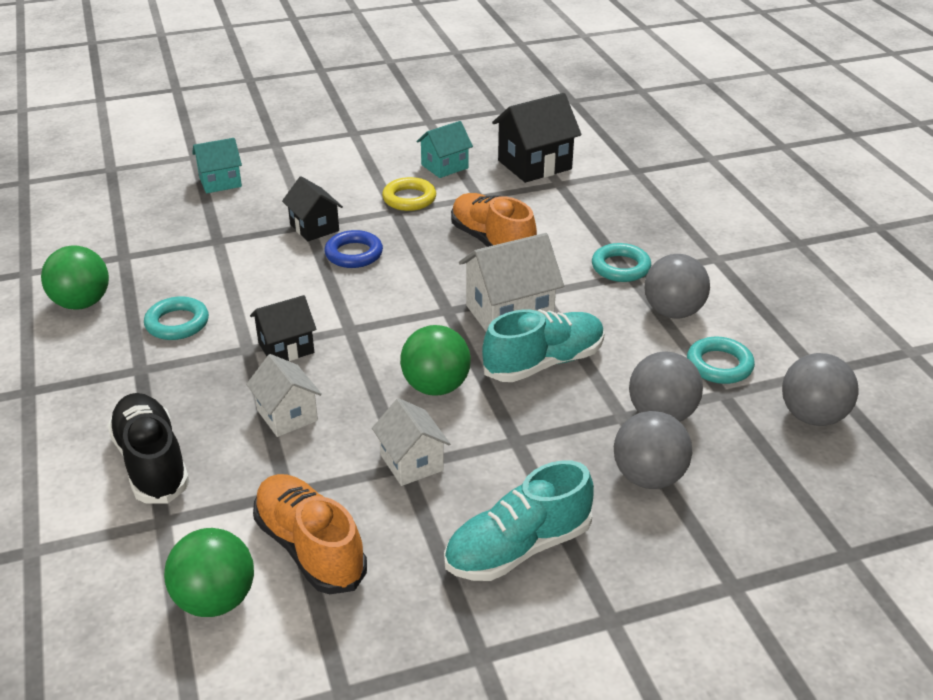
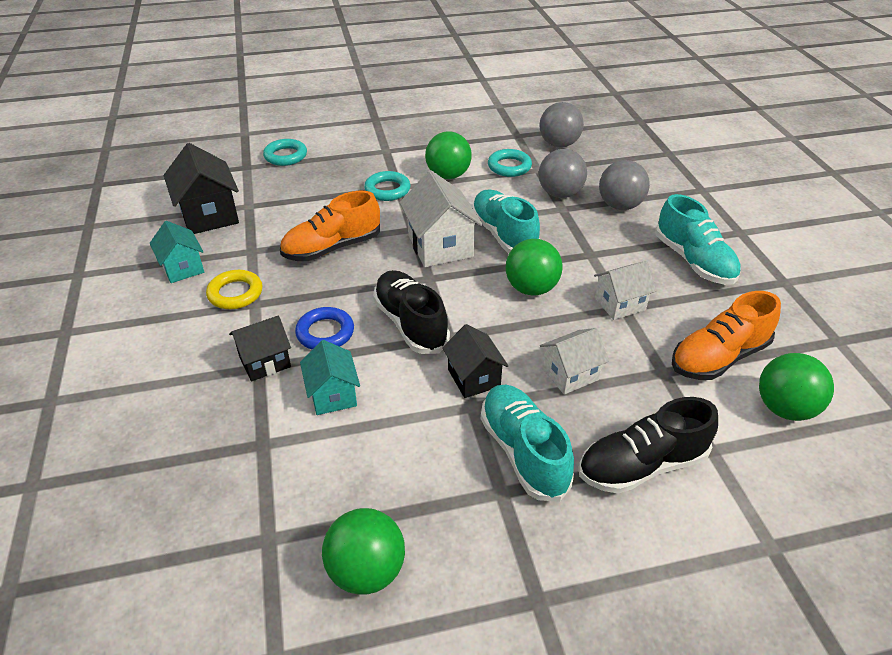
camera: 85 degrees left, 5 degrees up
turquoise ring [144,296,209,340] -> turquoise ring moved to [263,139,307,166]
turquoise house [192,138,242,193] -> turquoise house moved to [300,340,360,415]
grey ball [644,254,710,318] -> green ball [425,131,472,179]
none -> black shoe [373,270,450,354]
none -> turquoise shoe [481,385,574,502]

